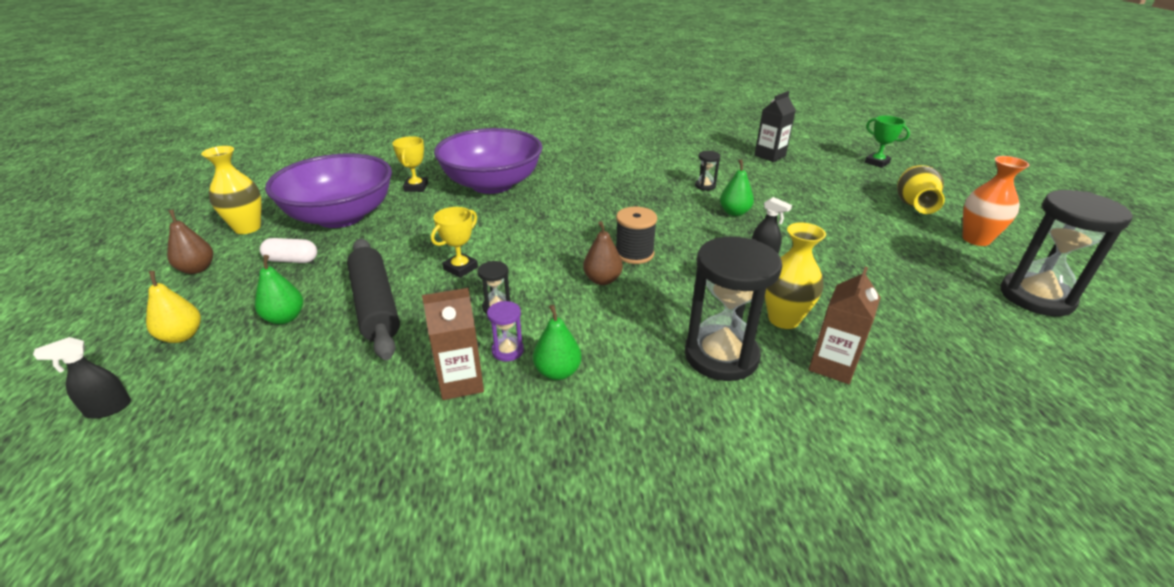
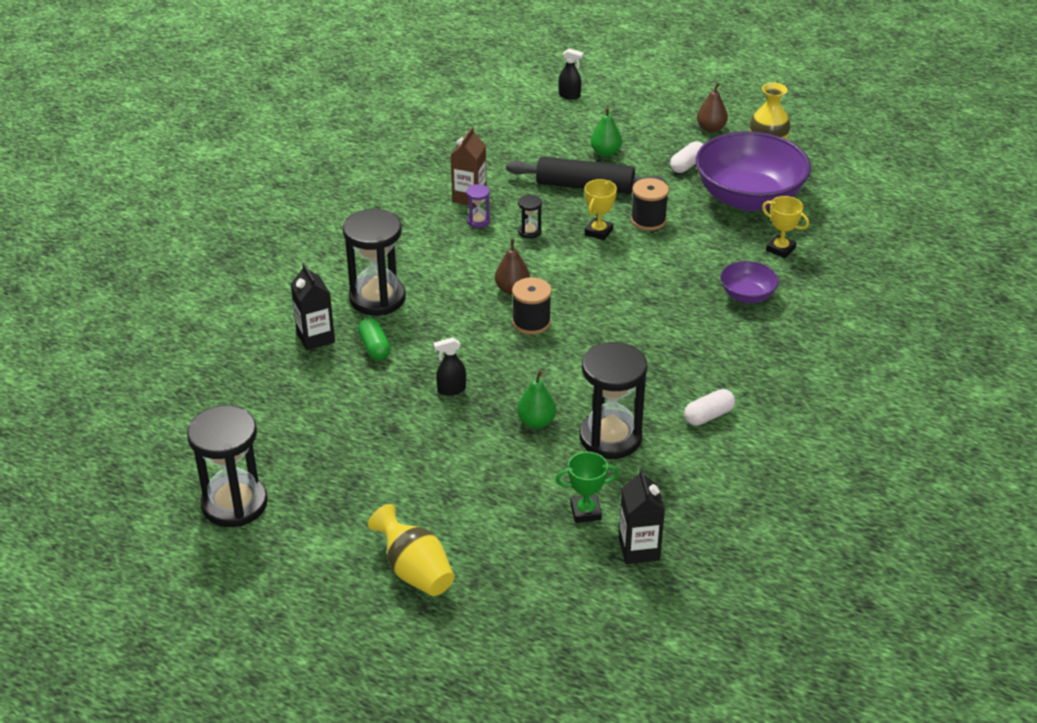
camera: 125 degrees right, 5 degrees up
black spray bottle [33,337,131,419] -> black spray bottle turned 105 degrees clockwise [558,48,584,100]
yellow pear [146,271,201,343] -> none
yellow trophy [431,207,478,278] -> yellow trophy turned 45 degrees clockwise [585,179,617,240]
purple bowl [434,128,543,194] -> purple bowl [720,261,779,303], size x0.47
green pear [533,305,582,380] -> none
black hourglass [695,151,720,191] -> black hourglass [579,342,647,459], size x2.28
yellow vase [765,223,826,329] -> green capsule [358,318,391,360]
brown carton [809,267,881,384] -> black carton [291,263,335,350]
green trophy [865,115,910,168] -> green trophy moved to [556,452,619,523]
orange vase [962,156,1030,246] -> none
none -> black spool [631,178,669,231]
none -> white capsule [684,389,735,426]

